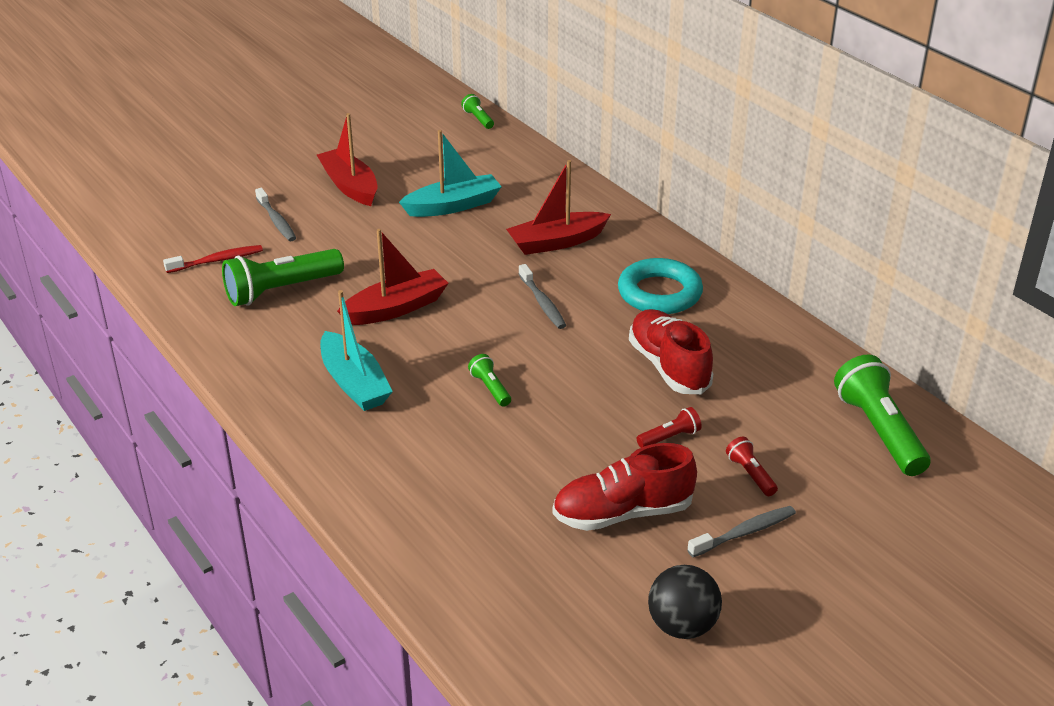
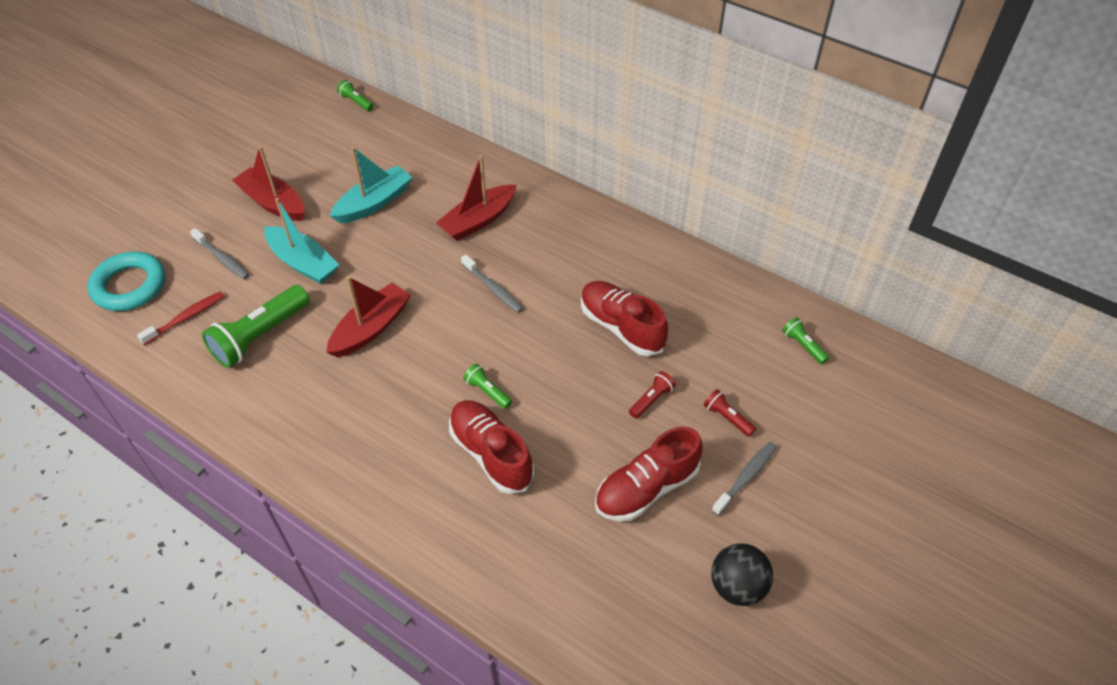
camera: 20 degrees left, 15 degrees up
turquoise boat [320,290,393,411] -> turquoise boat moved to [264,198,339,284]
turquoise ring [618,258,703,314] -> turquoise ring moved to [87,252,165,311]
green flashlight [834,355,930,476] -> green flashlight [782,317,829,364], size x0.48
none -> red shoe [449,400,534,494]

